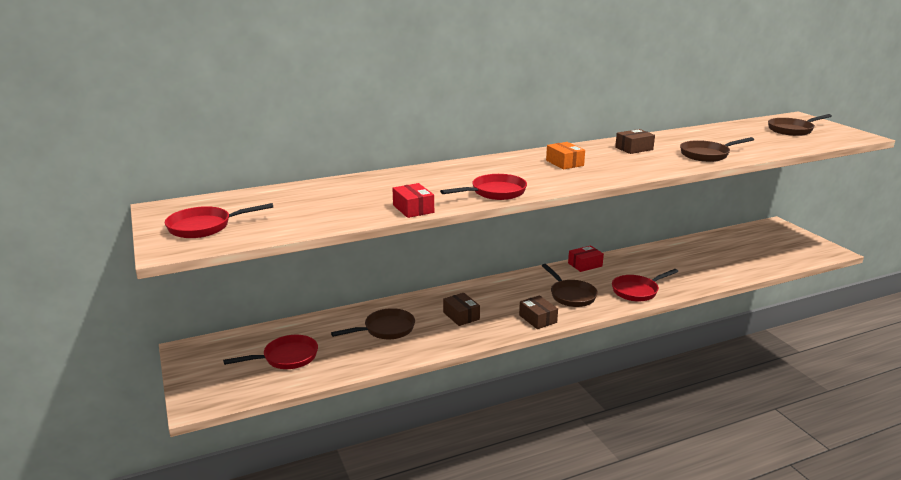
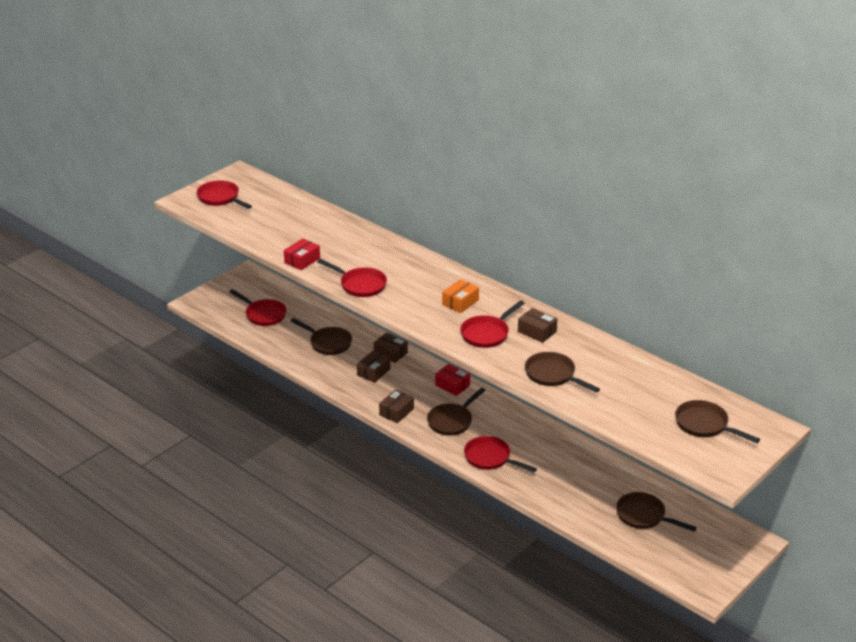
camera: 65 degrees right, 10 degrees up
red box [568,246,604,272] -> red box moved to [435,364,470,396]
none -> brown box [374,333,408,363]
none -> red pan [460,300,525,348]
none -> brown pan [616,492,697,532]

